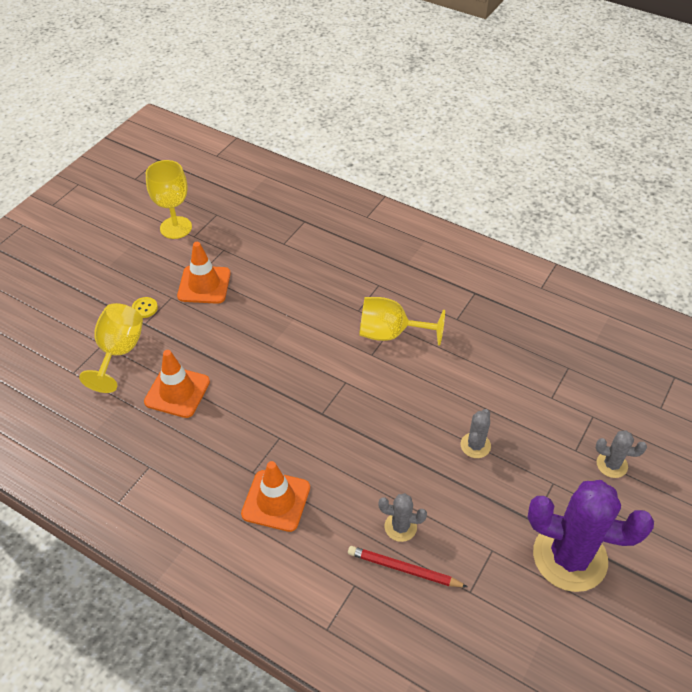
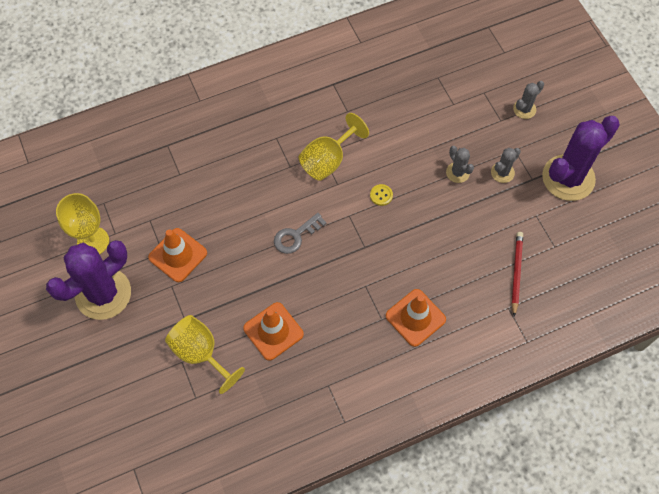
camera: 55 degrees left, 15 degrees up
yellow button [132,297,158,318] -> yellow button moved to [370,184,393,206]
red pencil [348,546,468,587] -> red pencil turned 135 degrees clockwise [512,232,523,317]
grey cactus [378,493,427,542] -> grey cactus moved to [491,148,521,183]
none -> purple cactus [46,240,131,320]
none -> grey key [274,213,326,254]

